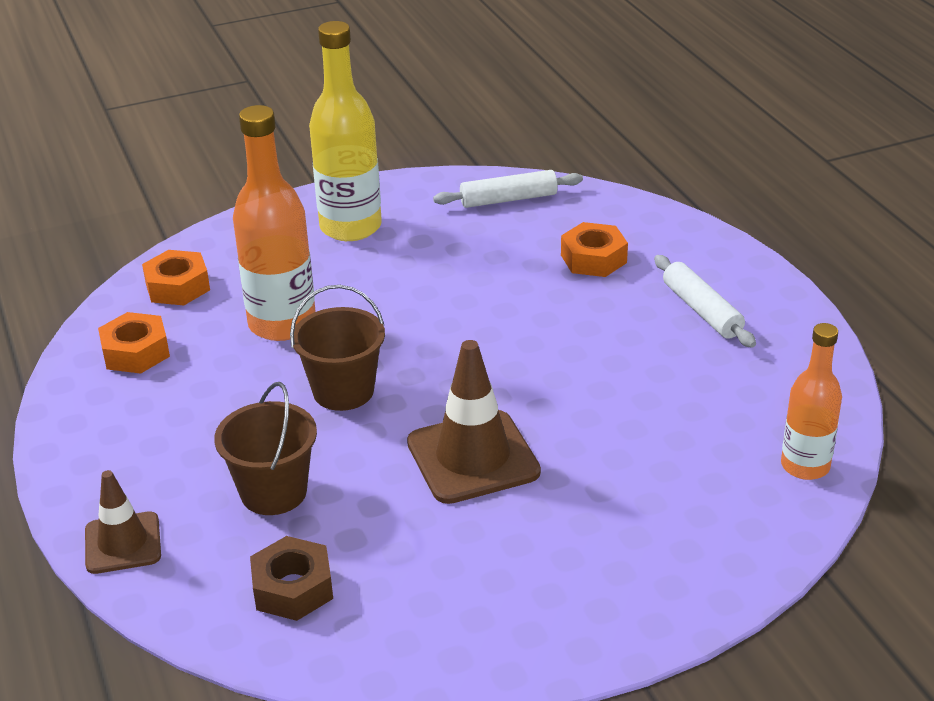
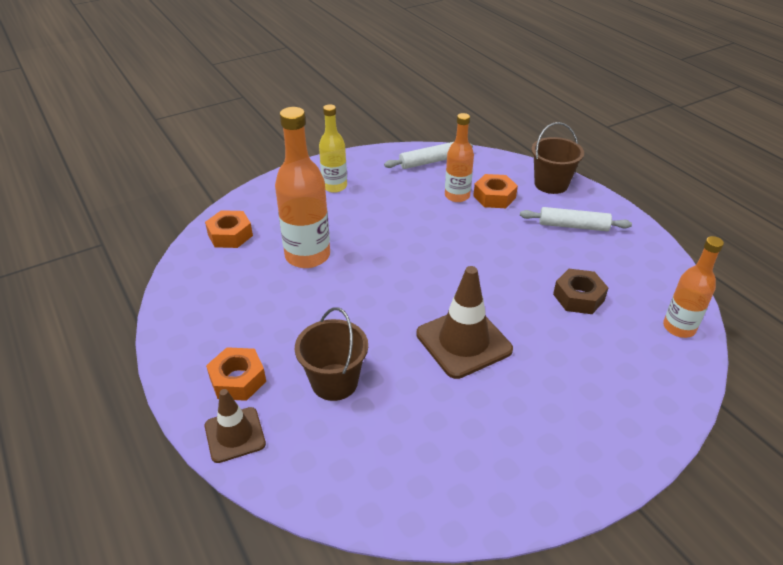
camera: 10 degrees left, 5 degrees up
orange nut [98,312,170,374] -> orange nut moved to [206,347,266,401]
brown nut [250,536,333,621] -> brown nut moved to [553,269,608,314]
brown bucket [290,285,385,411] -> brown bucket moved to [531,122,584,194]
yellow bottle [309,21,382,241] -> yellow bottle [319,104,347,193], size x0.63
white rolling pin [654,255,756,348] -> white rolling pin turned 45 degrees counterclockwise [520,207,632,231]
none -> orange bottle [445,113,474,202]

